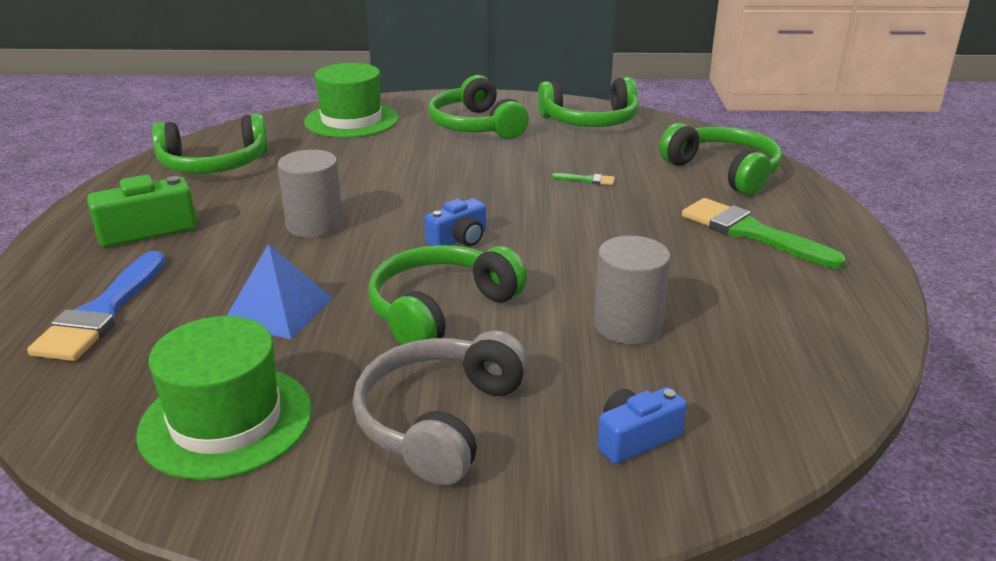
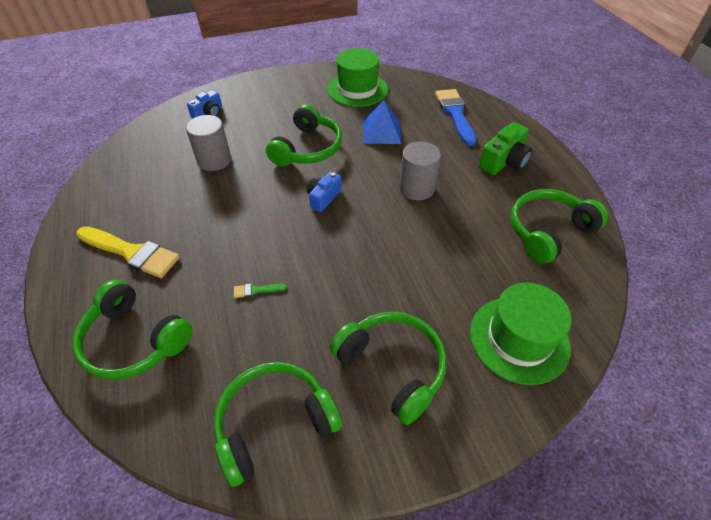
camera: 160 degrees right, 20 degrees up
grey headphones [353,330,529,486] -> none
green brush [682,198,846,269] -> yellow brush [76,227,180,278]

